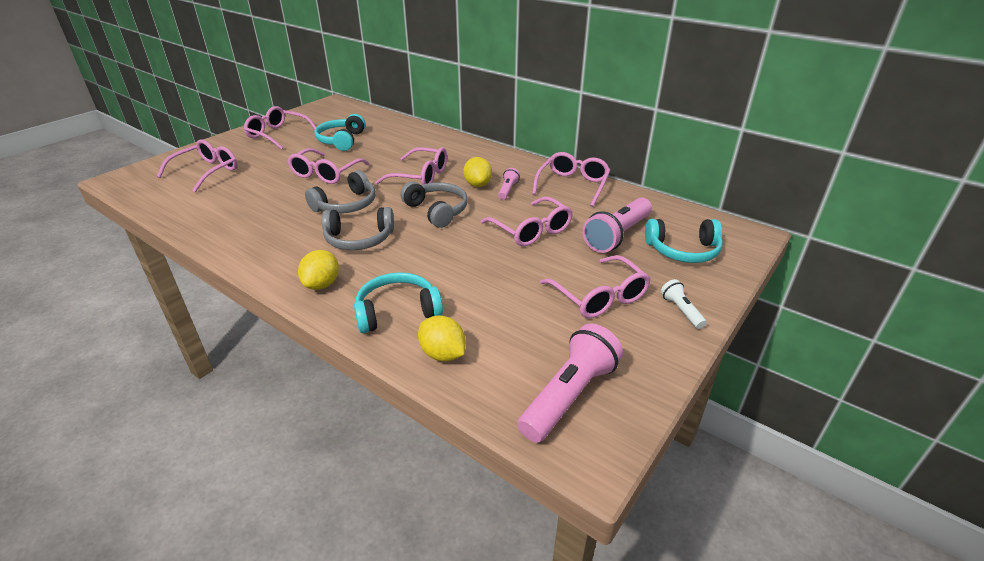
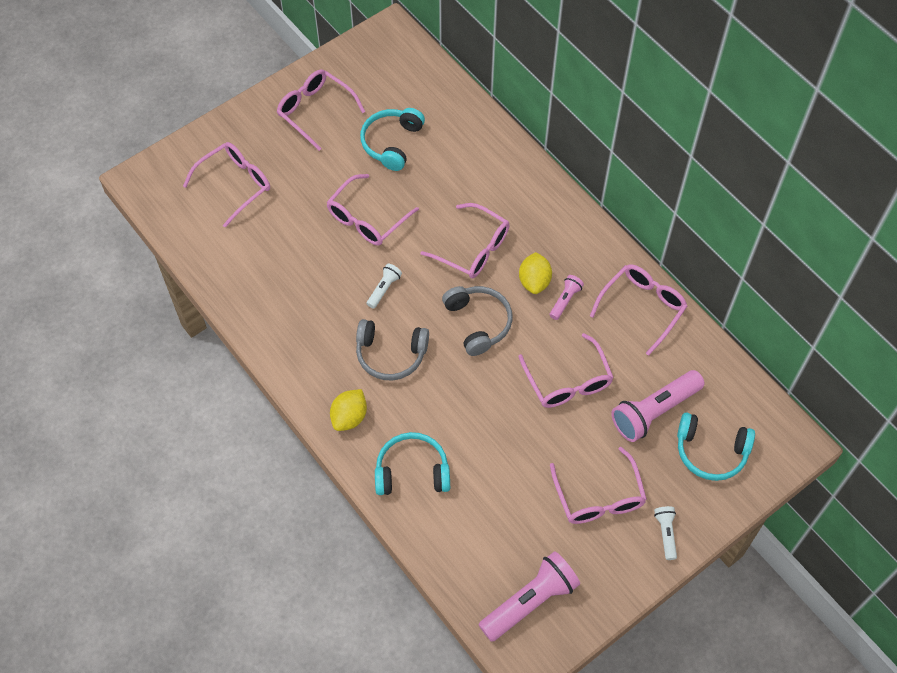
camera: 15 degrees right, 25 degrees up
grey headphones [305,170,376,213] -> white flashlight [367,264,402,309]
yellow lemon [418,315,466,362] -> none

